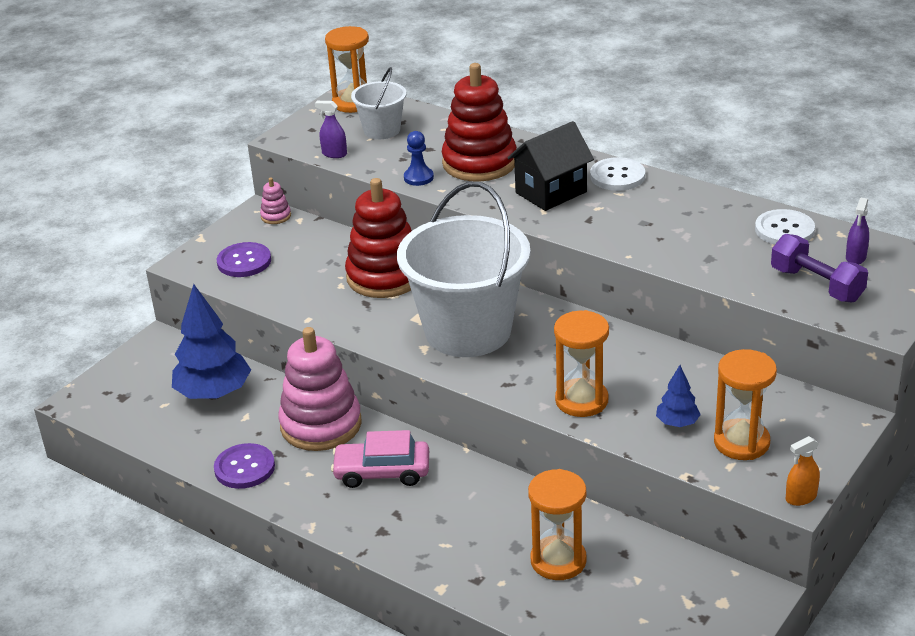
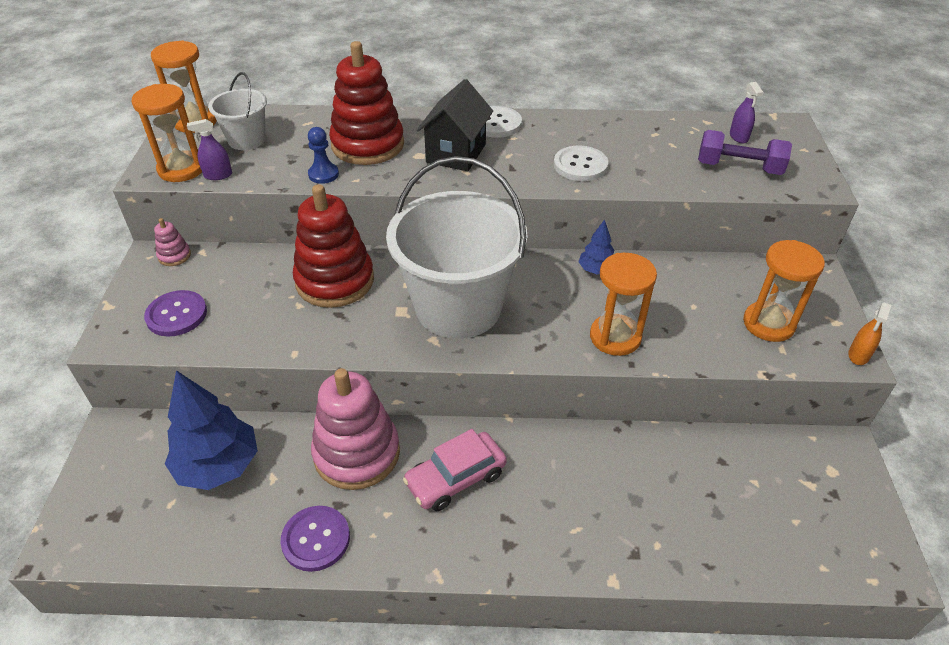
camera: 35 degrees left, 10 degrees up
orange hourglass [528,469,587,580] -> orange hourglass moved to [132,84,202,182]
blue tree [656,365,701,427] -> blue tree moved to [578,219,614,275]
white button [755,209,815,245] -> white button moved to [554,146,608,181]

